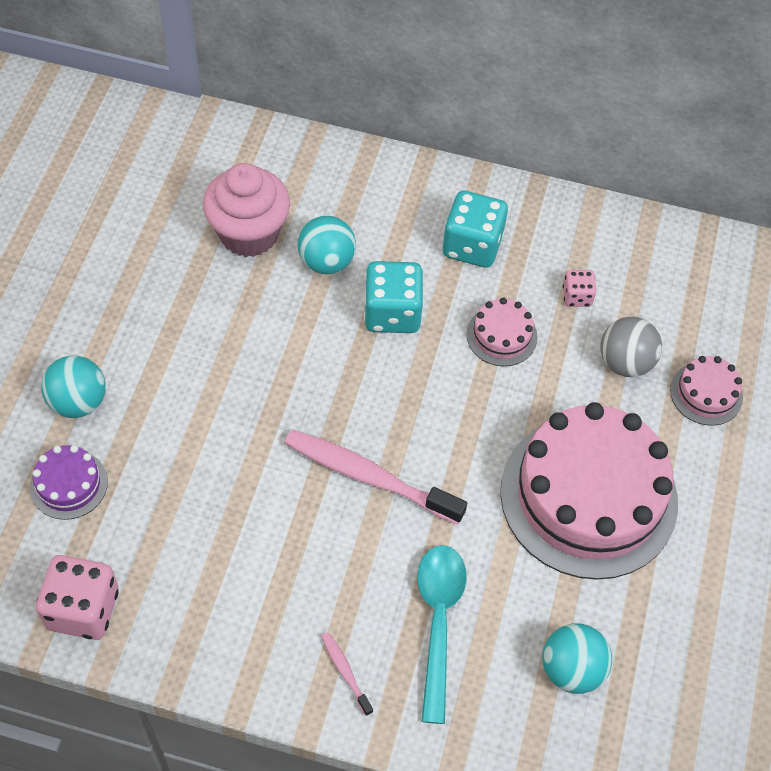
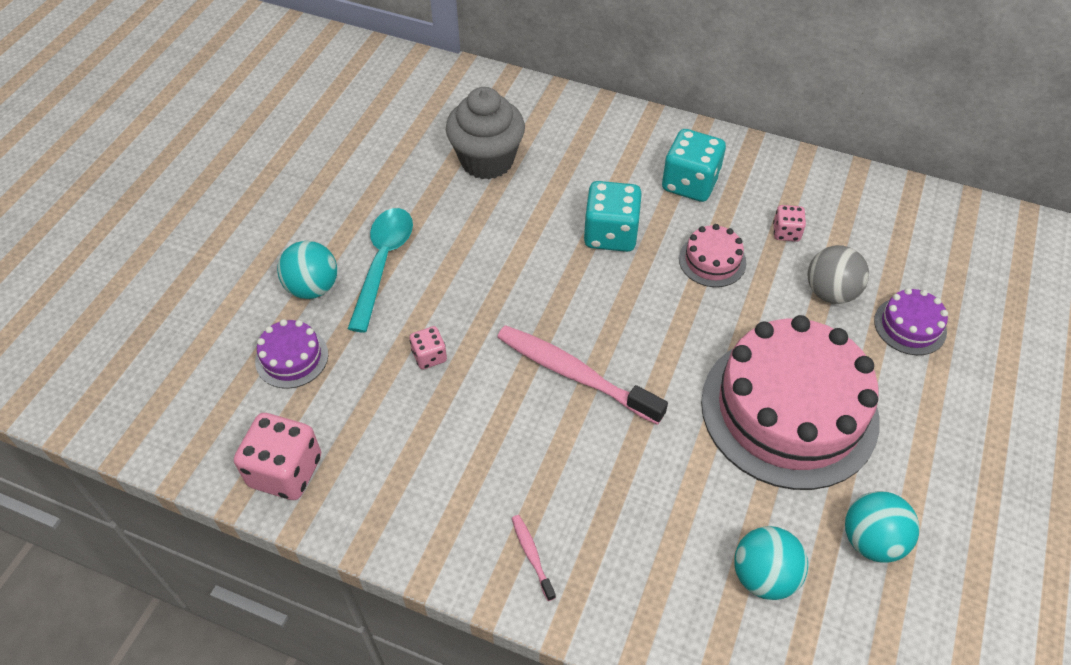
camera: 10 degrees right, 5 degrees down
pink cupcake [203,163,290,257] -> grey cupcake [446,87,525,180]
turquoise ball [298,216,356,274] -> turquoise ball moved to [845,491,920,562]
turquoise spoon [417,545,467,724] -> turquoise spoon moved to [348,208,413,333]
pink cake [670,356,743,426] -> purple cake [874,288,948,355]
none -> pink dice [410,326,447,369]

